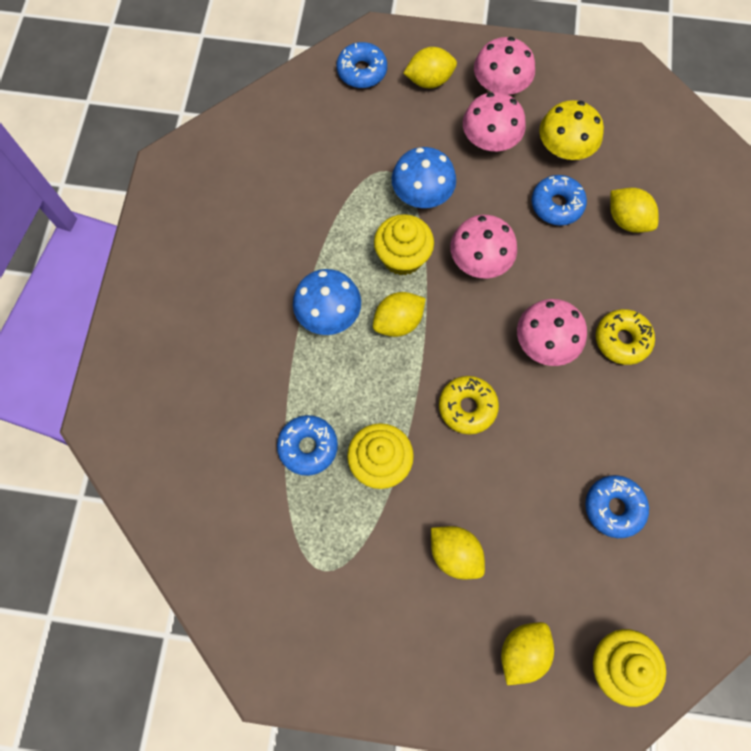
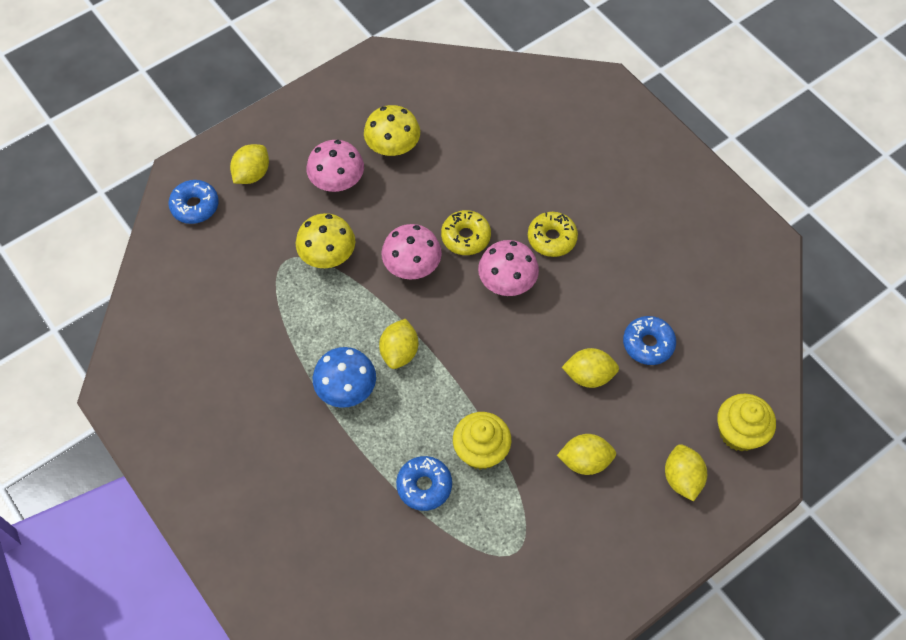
camera: 45 degrees left, 10 degrees down
yellow cupcake [374,214,434,276] -> none
blue mushroom [392,147,456,208] -> yellow mushroom [295,213,356,268]
yellow donut [439,376,499,435] -> yellow donut moved to [441,210,491,255]
pink mushroom [474,37,535,95] -> none
blue donut [532,175,587,226] -> none
yellow lemon [610,188,659,233] -> yellow lemon moved to [562,348,619,388]

